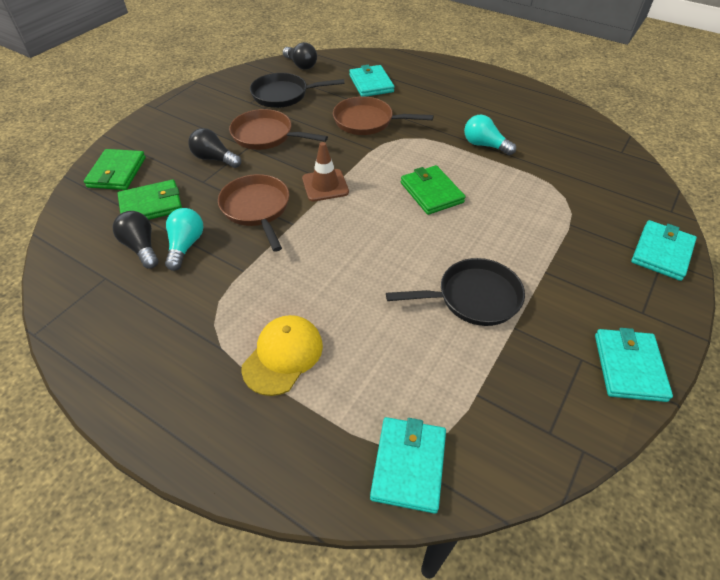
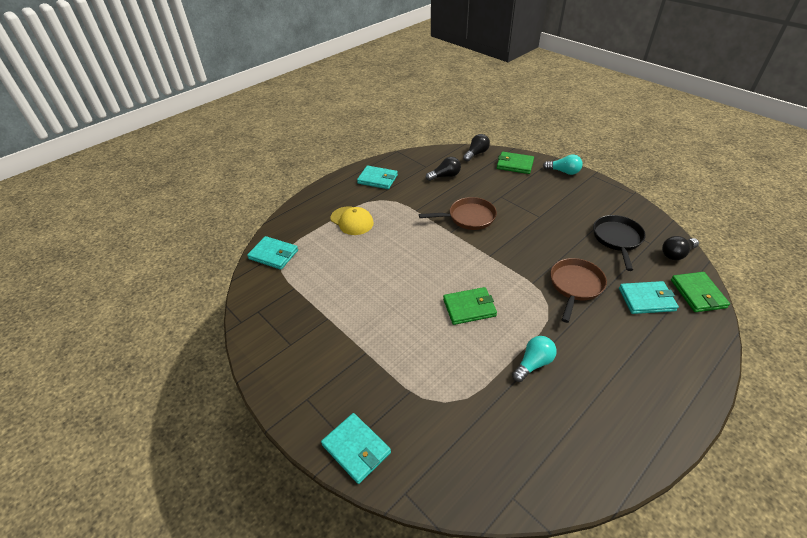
camera: 105 degrees right, 5 degrees down
green wallet [118,179,182,220] -> green wallet moved to [671,272,730,312]
turquoise light bulb [165,208,203,271] -> turquoise light bulb moved to [543,154,583,175]
black light bulb [188,128,241,168] -> black light bulb moved to [463,134,490,162]
brown pan [229,109,328,150] -> none
brown traffic cone [302,142,349,201] -> none
black pan [386,258,525,326] -> none
turquoise wallet [595,328,673,402] -> turquoise wallet moved to [357,166,398,189]

